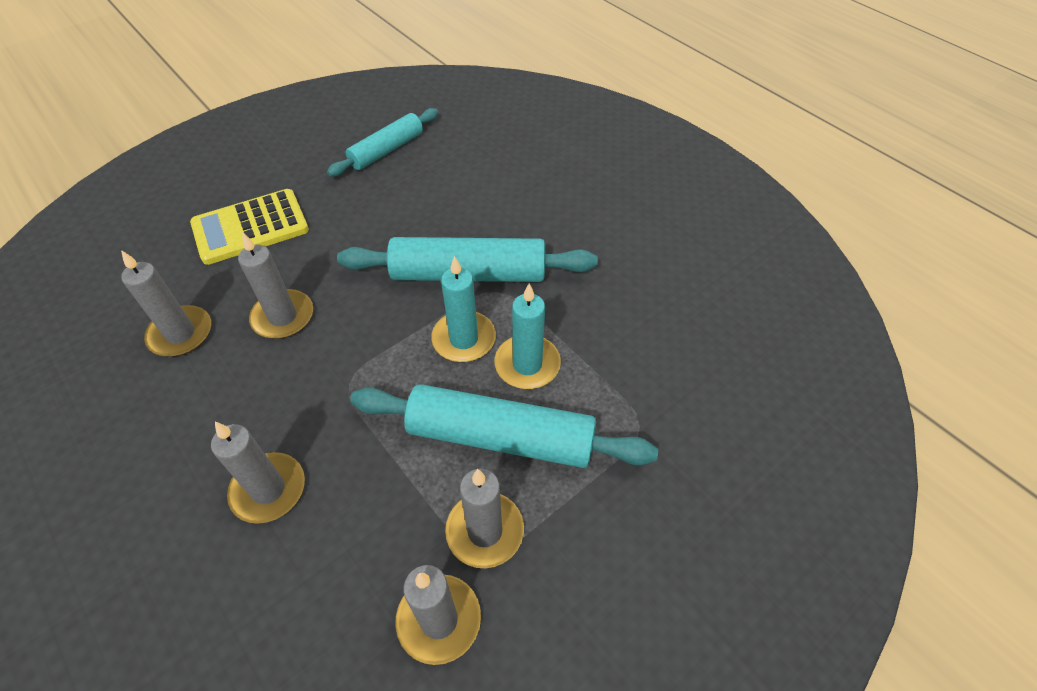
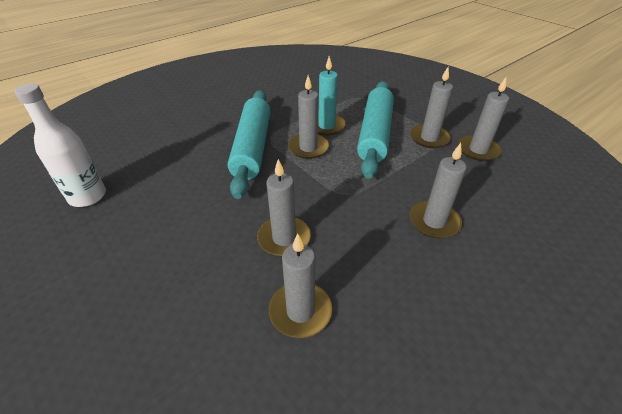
camera: 90 degrees left, 10 degrees down
yellow calculator [190,189,309,265] -> none
turquoise rolling pin [327,108,438,177] -> white bottle [14,84,106,207]
turquoise candle [431,256,496,362] -> grey candle [288,75,329,159]

